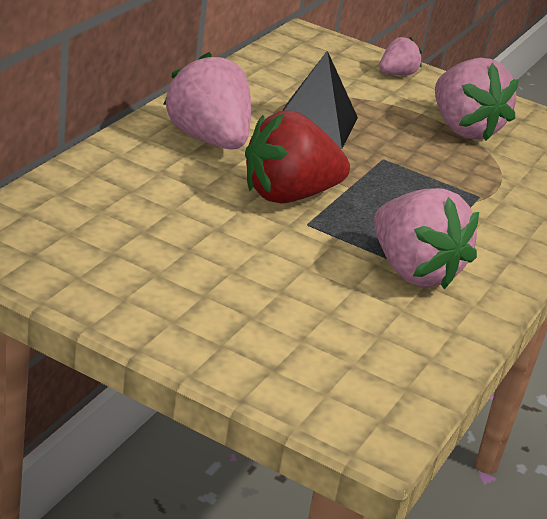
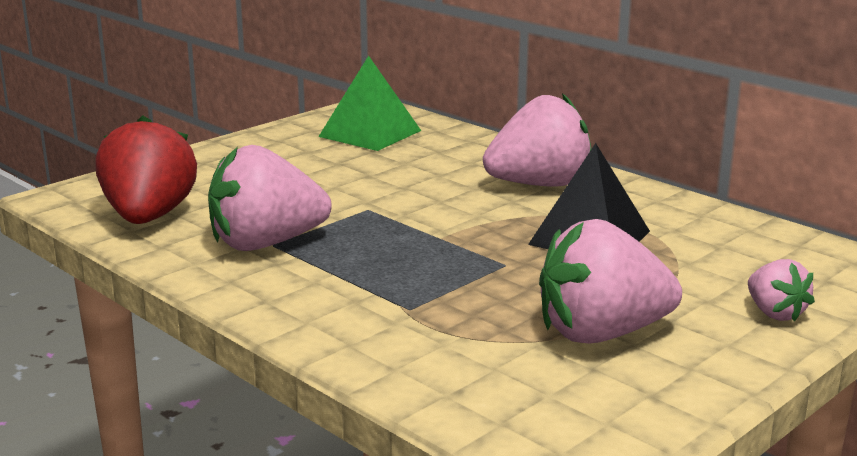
camera: 110 degrees right, 10 degrees down
red strawberry [245,110,350,203] -> red strawberry moved to [96,115,197,224]
none -> green pyramid [318,56,421,151]

